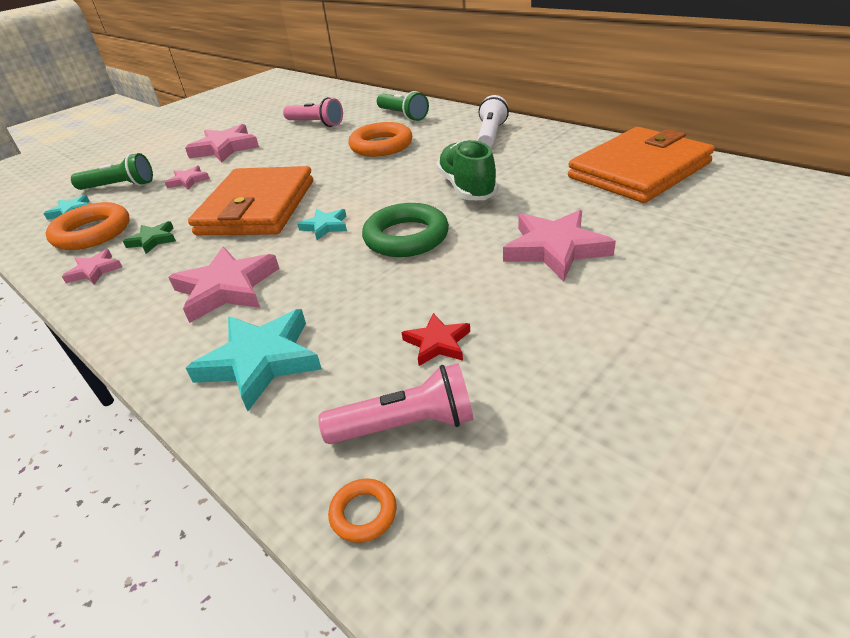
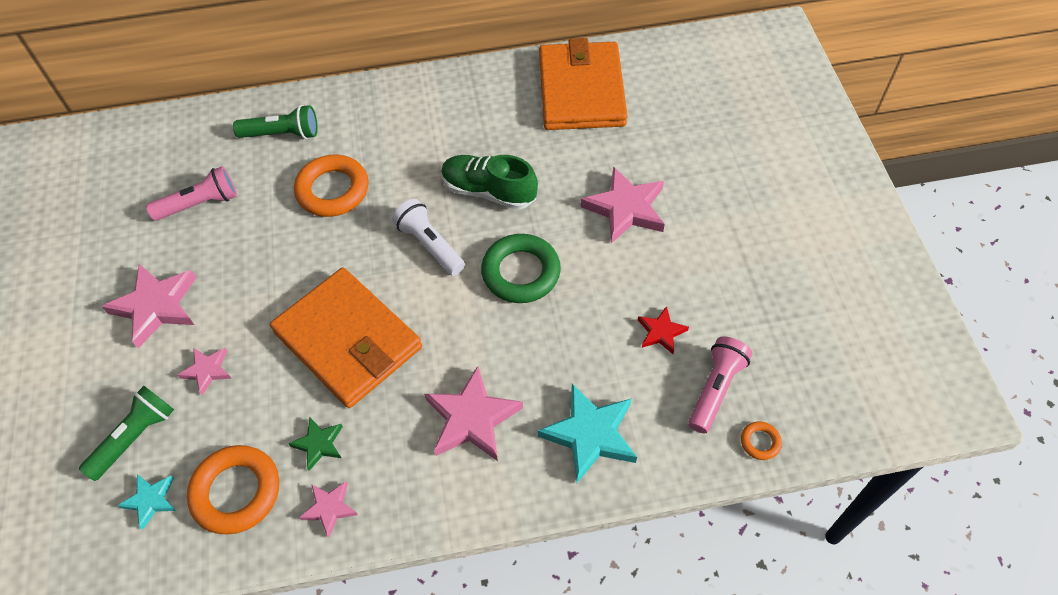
camera: 55 degrees left, 20 degrees up
turquoise star [297,209,347,240] -> none
white flashlight [477,95,509,148] -> white flashlight moved to [392,199,465,276]

